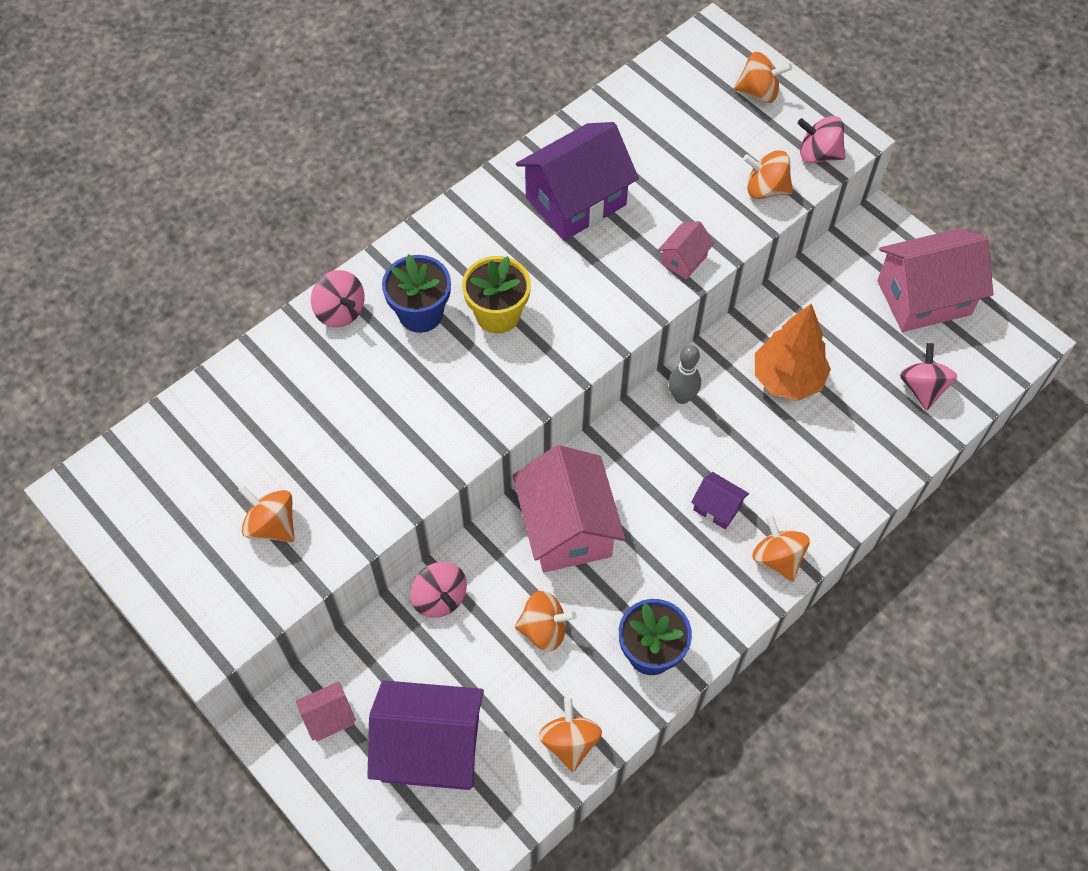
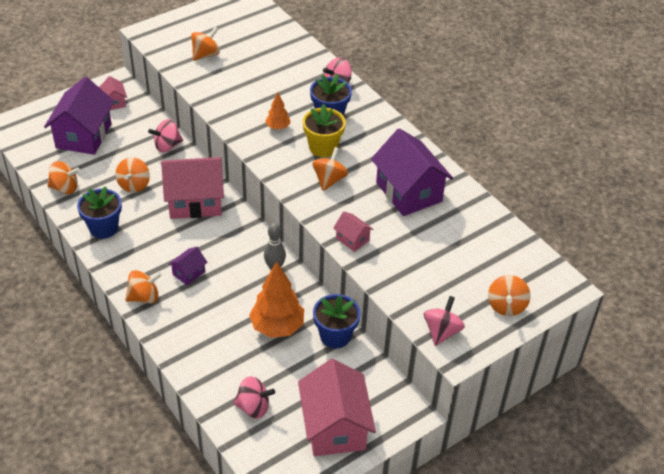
camera: 95 degrees right, 15 degrees down
orange spinning top [743,150,793,199] -> orange spinning top moved to [312,147,348,191]
none -> orange tree [265,92,291,130]
none -> blue flower pot [313,294,361,348]

